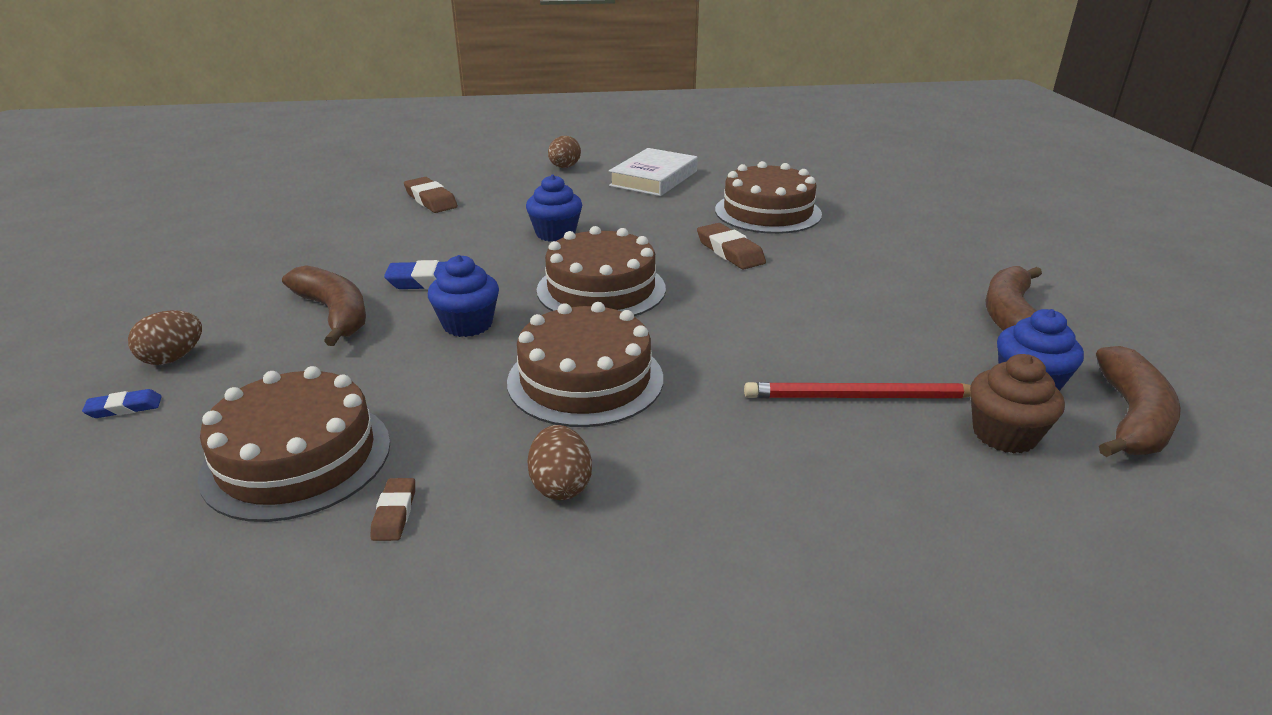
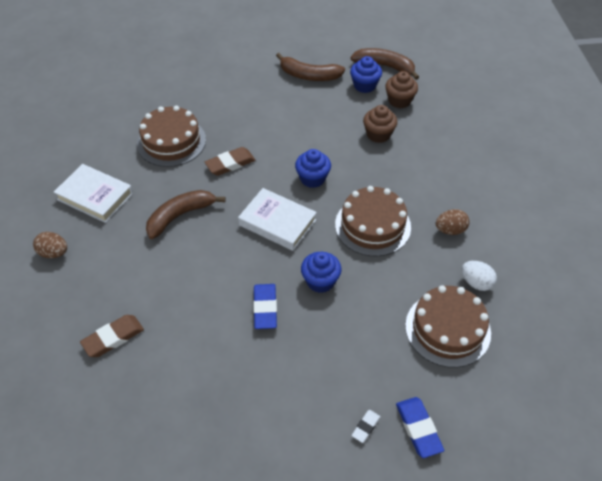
camera: 90 degrees left, 20 degrees up
blue eraser [82,389,162,418] -> blue eraser [396,397,444,458], size x1.77
brown egg [128,310,202,365] -> white eraser [351,410,381,443]
brown banana [282,265,366,346] -> brown banana moved to [146,190,226,239]
brown eraser [371,478,415,541] -> white egg [462,261,497,291]
blue cupcake [526,175,582,242] -> blue cupcake moved to [295,149,331,188]
brown cake [537,226,666,316] -> white book [238,188,317,251]
red pencil [744,382,971,398] -> brown cupcake [363,105,397,143]

